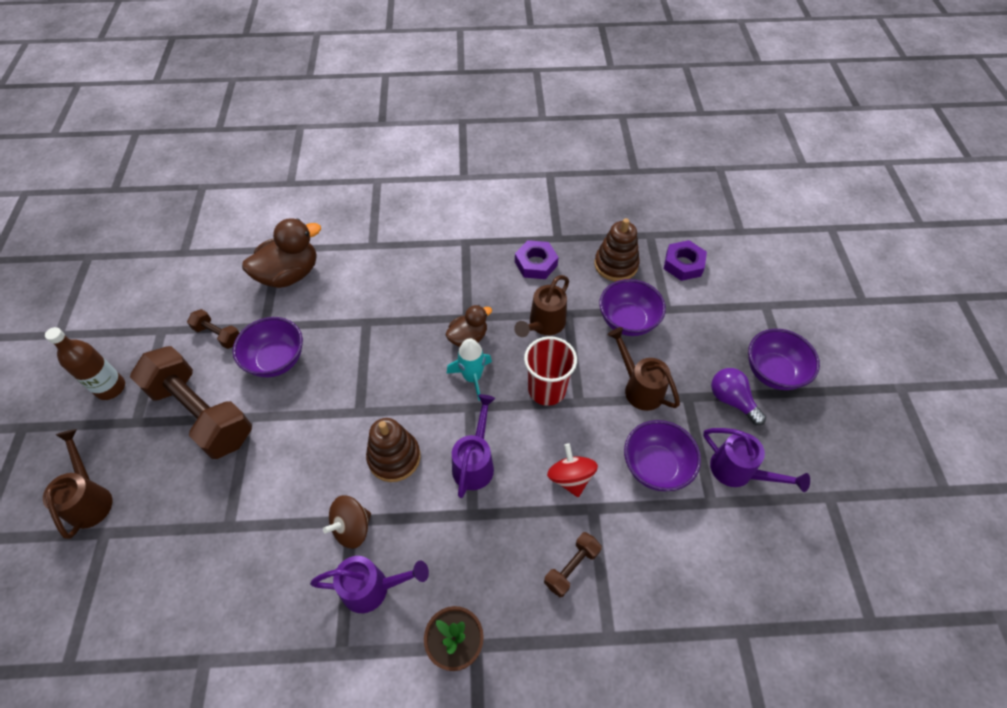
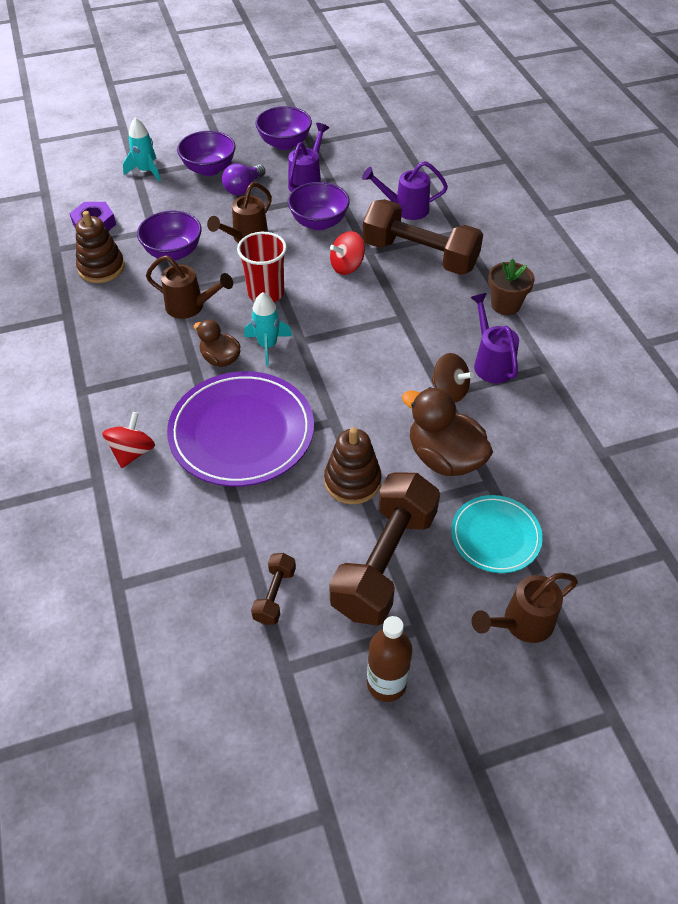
camera: 105 degrees left, 5 degrees down
purple bowl [233,317,303,377] -> purple bowl moved to [255,106,312,150]
brown duck [242,218,321,288] -> brown duck moved to [402,387,493,476]
brown stacking toy [366,418,420,482] -> brown stacking toy moved to [324,427,382,504]
purple watering can [452,394,495,498] -> purple watering can moved to [362,161,448,220]
purple nut [515,240,559,279] -> none
brown dumbbell [544,532,602,597] -> brown dumbbell [363,199,483,275], size x2.25
none -> red spinning top [102,412,155,468]
none -> turquoise rocket [123,118,161,182]
none -> purple plate [167,371,314,487]
none -> turquoise plate [451,495,543,573]

